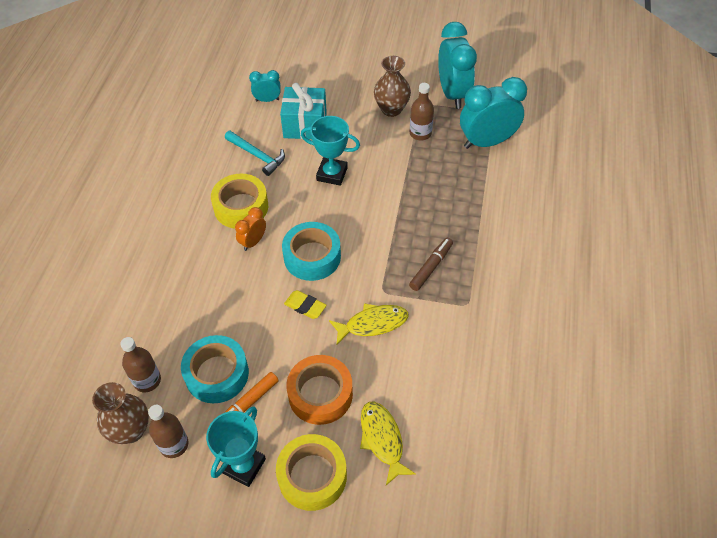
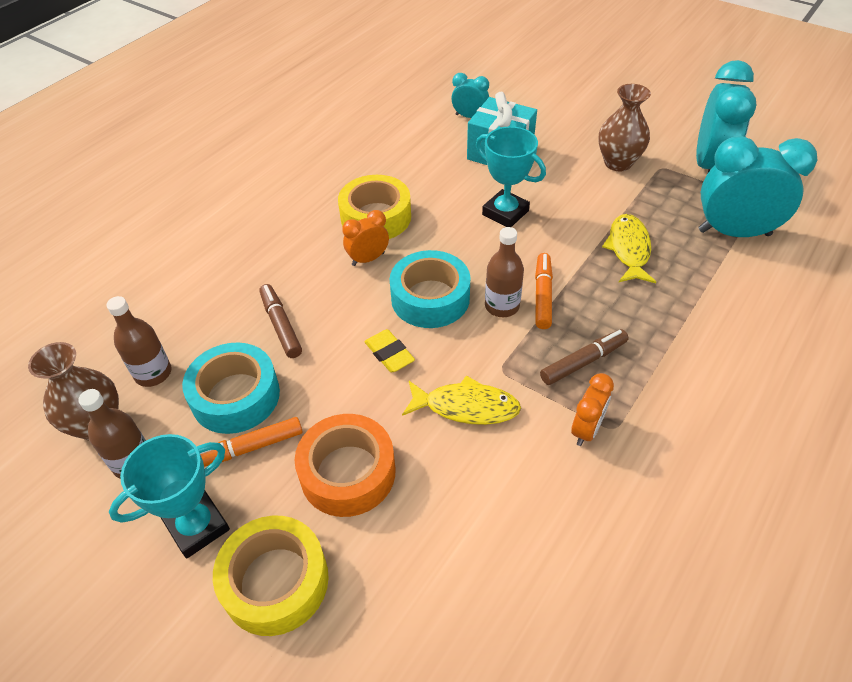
camera: 25 degrees right, 5 degrees down
turquoise hammer [225,131,285,176] -> none
yellow fish [360,402,416,485] -> yellow fish moved to [602,214,656,283]
brown bottle [410,83,434,141] -> brown bottle moved to [485,227,524,317]
none -> brown marker [259,284,302,358]
none -> orange marker [535,253,553,329]
none -> orange clock [571,373,614,446]

